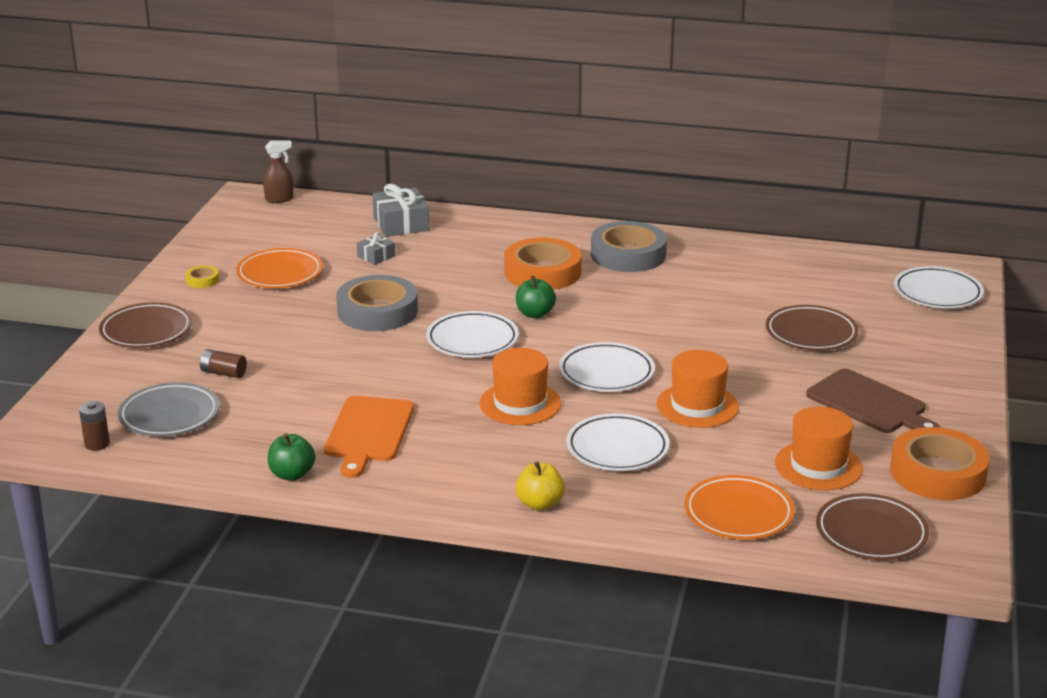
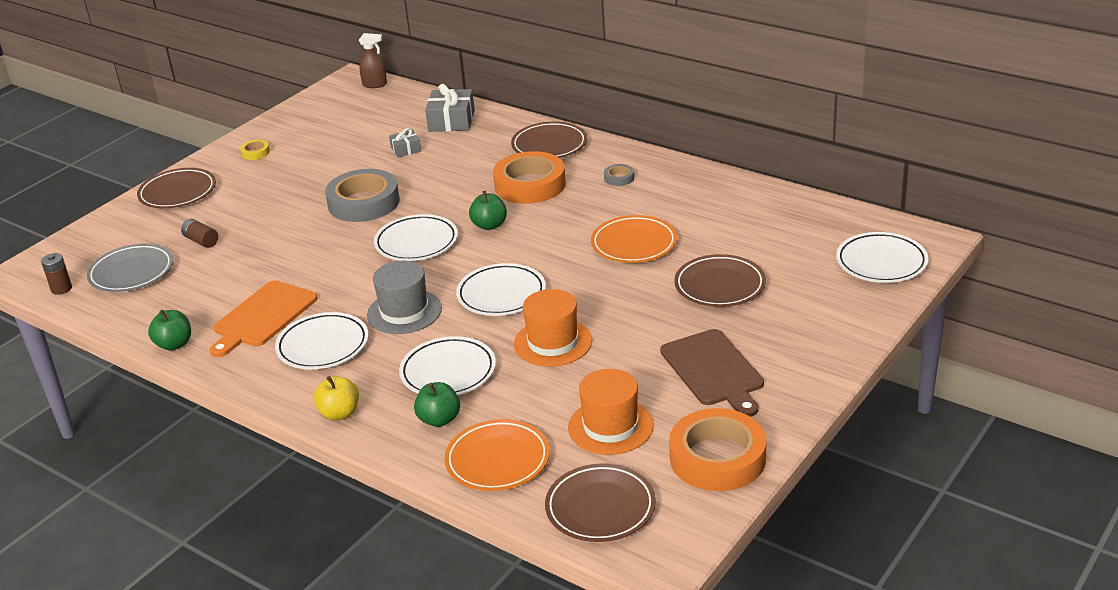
camera: 25 degrees right, 5 degrees up
orange plate [236,248,323,288] -> orange plate moved to [591,215,677,263]
orange hat [479,348,561,425] -> grey hat [367,261,442,334]
grey tape [591,221,667,272] -> grey tape [604,164,634,186], size x0.42
none -> white plate [275,312,369,369]
none -> green apple [414,382,460,427]
none -> brown plate [511,122,587,158]

